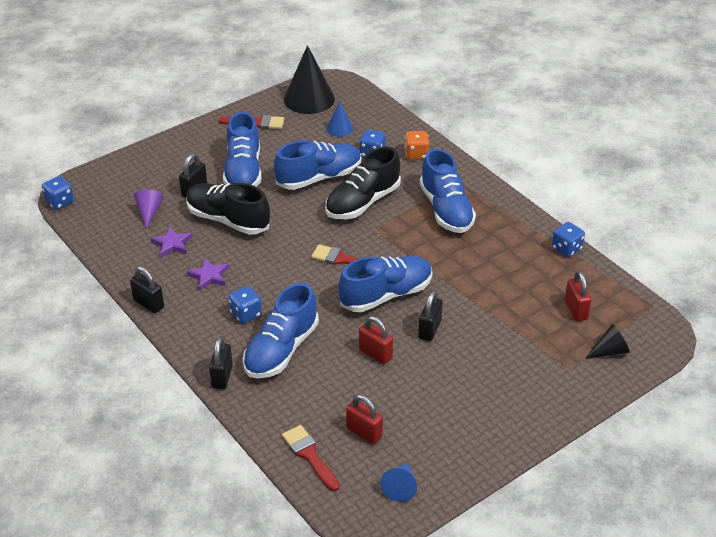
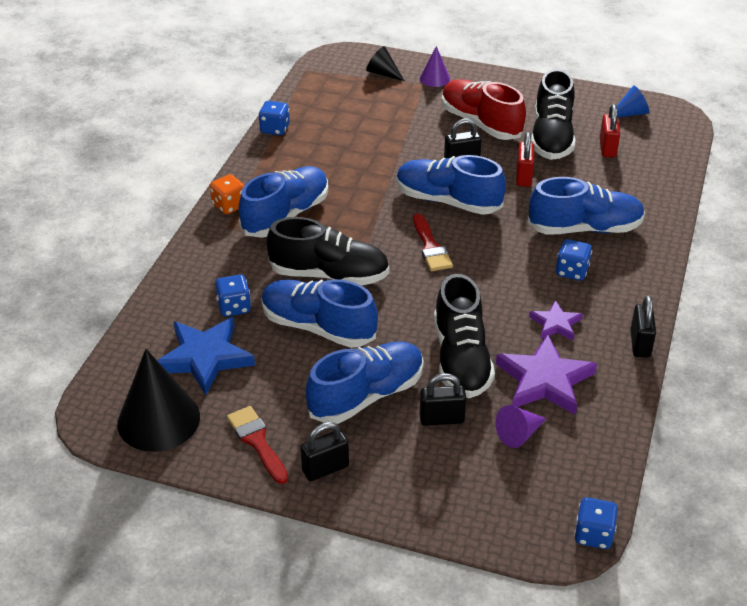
camera: 125 degrees left, 0 degrees up
purple star [151,227,192,257] -> purple star [496,334,597,415], size x1.80
black padlock [209,337,233,389] -> black padlock moved to [301,422,349,481]
red brush [282,425,340,491] -> none
blue cone [326,101,353,137] -> blue star [157,317,255,395]
orange dice [404,131,429,160] -> orange dice moved to [210,174,244,214]
red padlock [565,271,591,321] -> none
none -> purple cone [420,46,450,87]
none -> red shoe [442,79,526,140]
none -> black shoe [531,69,575,160]

